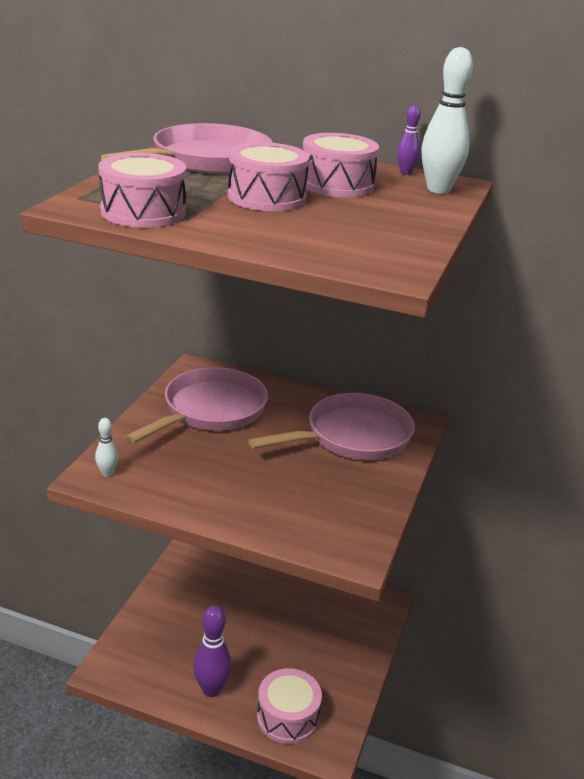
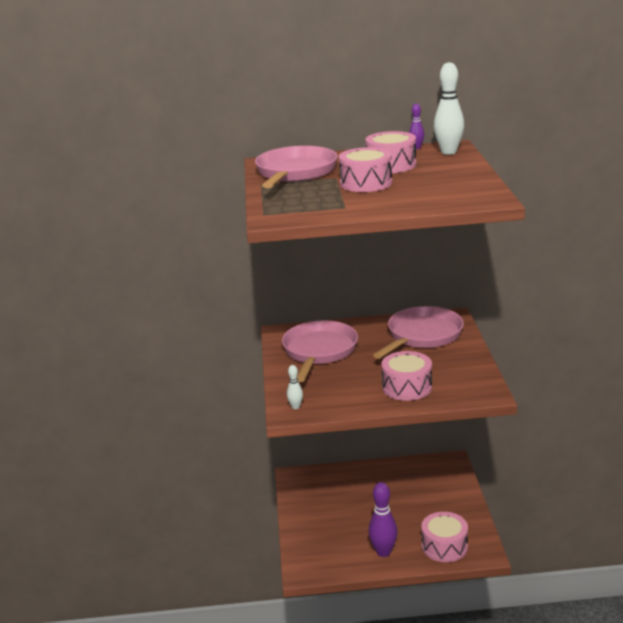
camera: 20 degrees left, 5 degrees down
pink drum [98,153,186,228] -> pink drum moved to [381,351,432,401]

